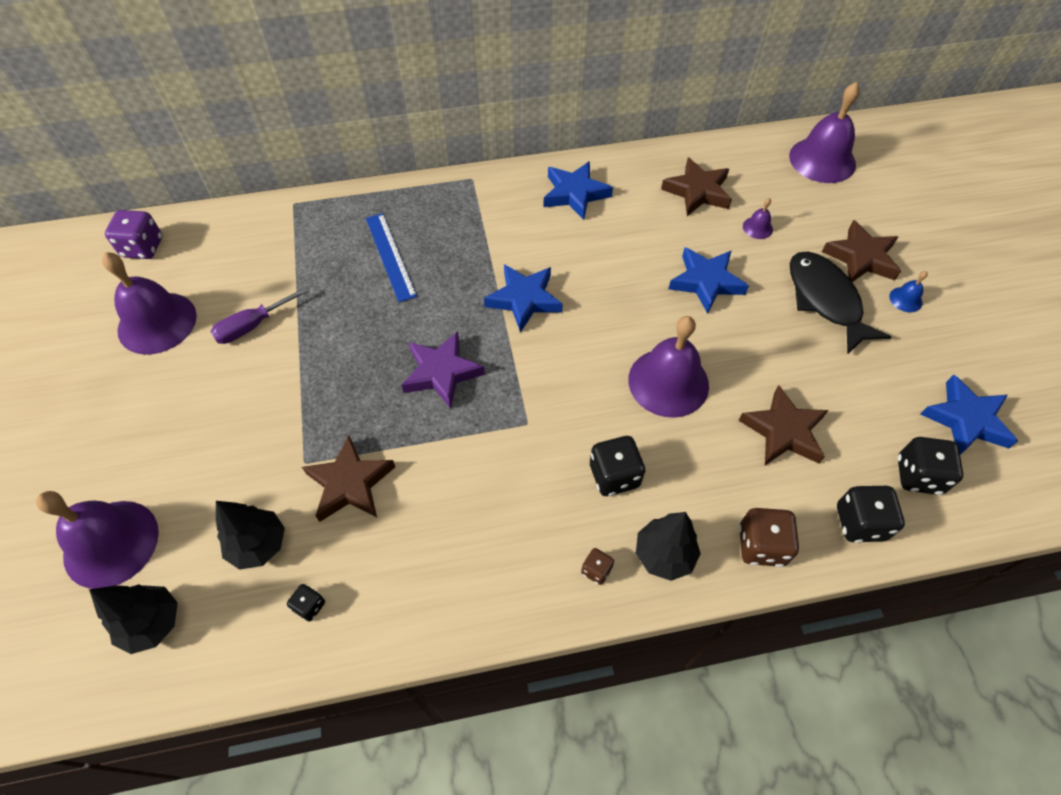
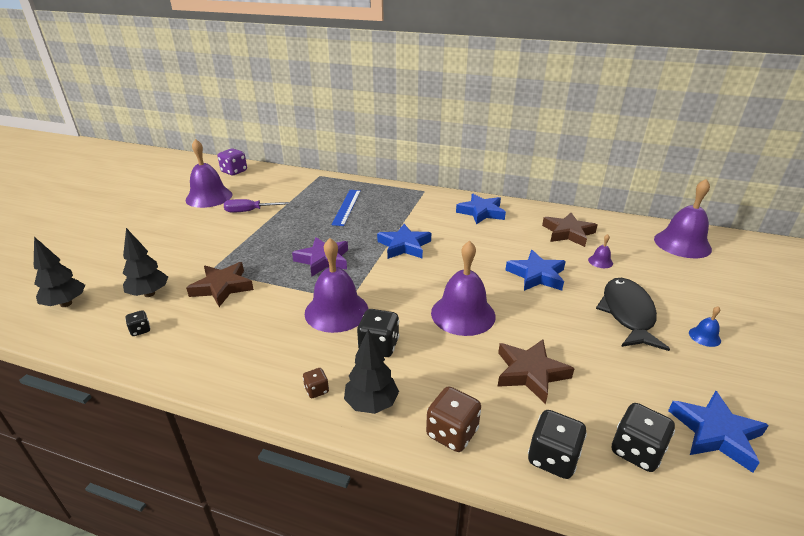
camera: 30 degrees right, 25 degrees down
purple bell [36,491,159,589] -> purple bell moved to [305,238,368,333]
brown star [822,220,901,282] -> none

